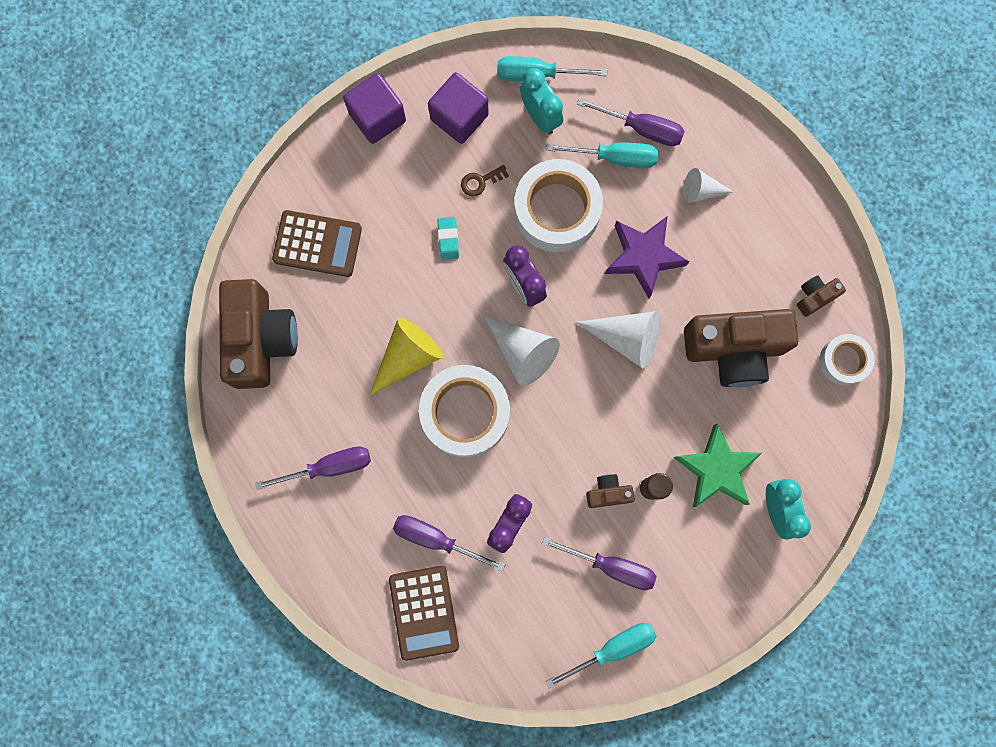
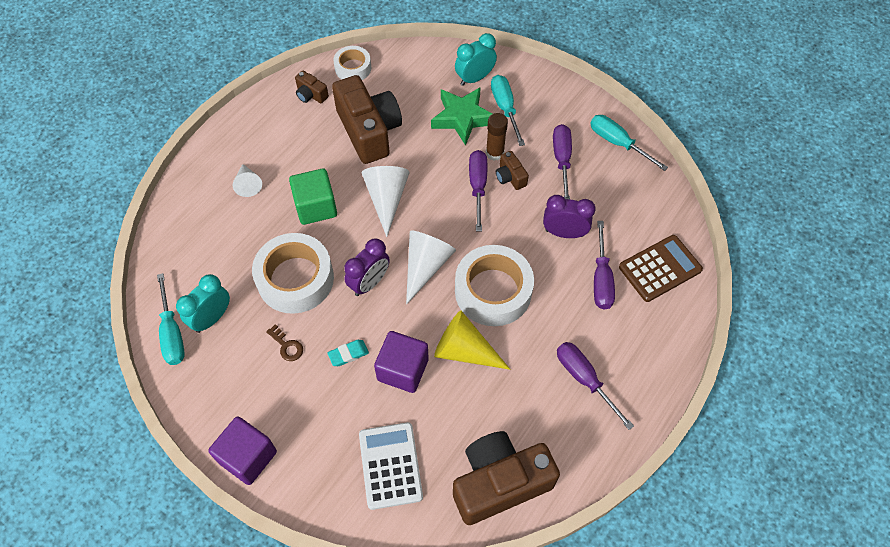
camera: 110 degrees left, 20 degrees down
brown calculator [272,210,362,277] -> white calculator [359,422,423,510]
purple cube [428,72,488,144] -> purple cube moved to [374,331,429,393]
turquoise screwdriver [546,143,658,168] -> turquoise screwdriver moved to [491,75,525,146]
purple screwdriver [577,98,685,146] -> purple screwdriver moved to [469,150,487,231]
purple star [605,216,689,298] -> green cube [289,168,337,225]

